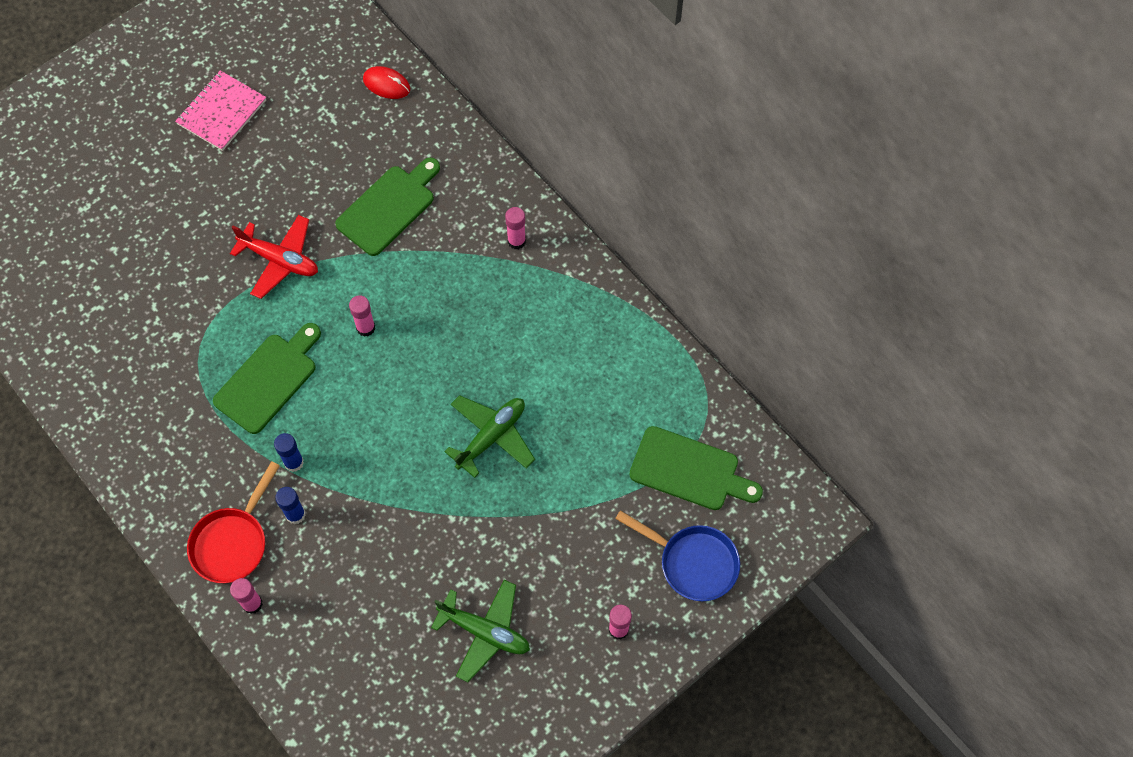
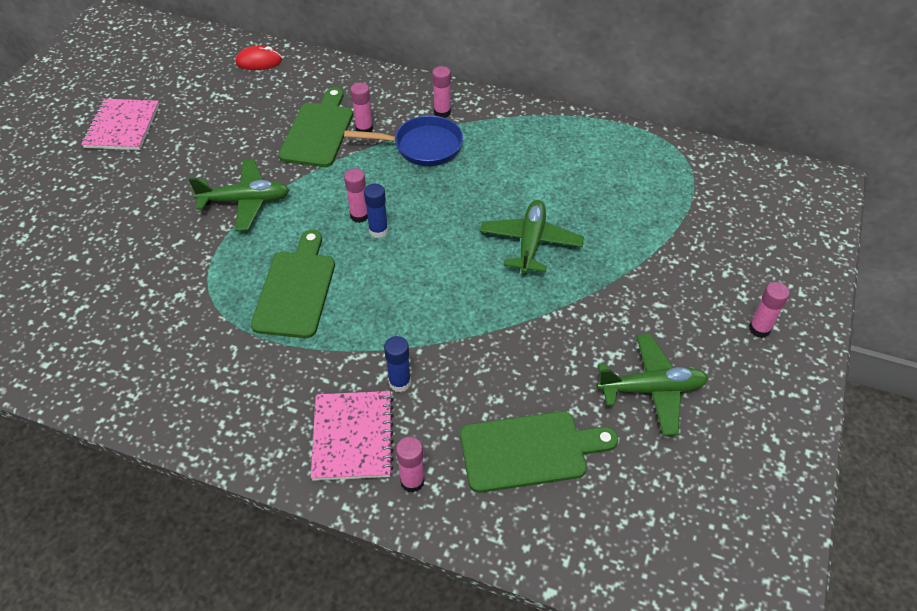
camera: 30 degrees left, 15 degrees down
red pan [187,461,280,583] -> pink notebook [311,391,394,481]
red plane [230,215,318,299] -> green plane [189,160,289,231]
blue glue stick [274,433,304,472] -> blue glue stick moved to [364,183,388,238]
blue pan [615,511,740,601] -> blue pan moved to [344,116,463,166]
green cutting board [629,426,763,510] -> green cutting board moved to [460,411,618,493]
none -> pink glue stick [350,83,373,132]

